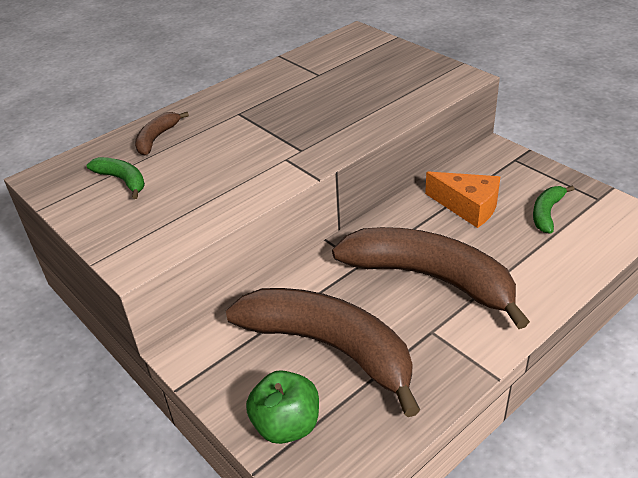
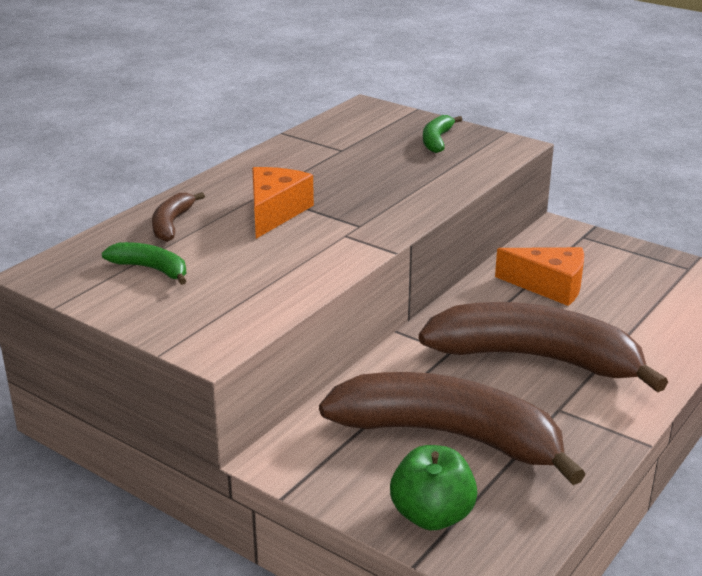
camera: 15 degrees left, 10 degrees down
green banana [533,185,575,234] -> green banana moved to [423,115,463,153]
none -> orange cheese [252,167,314,239]

